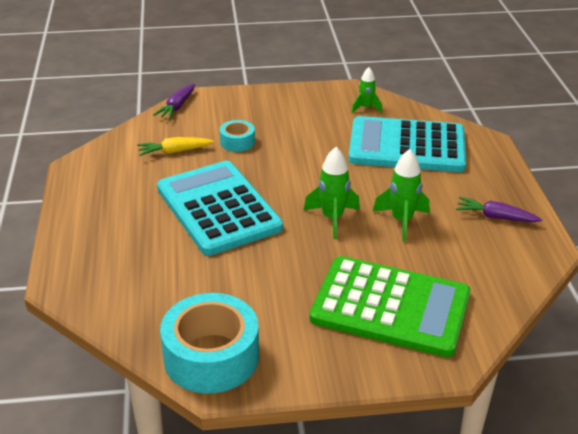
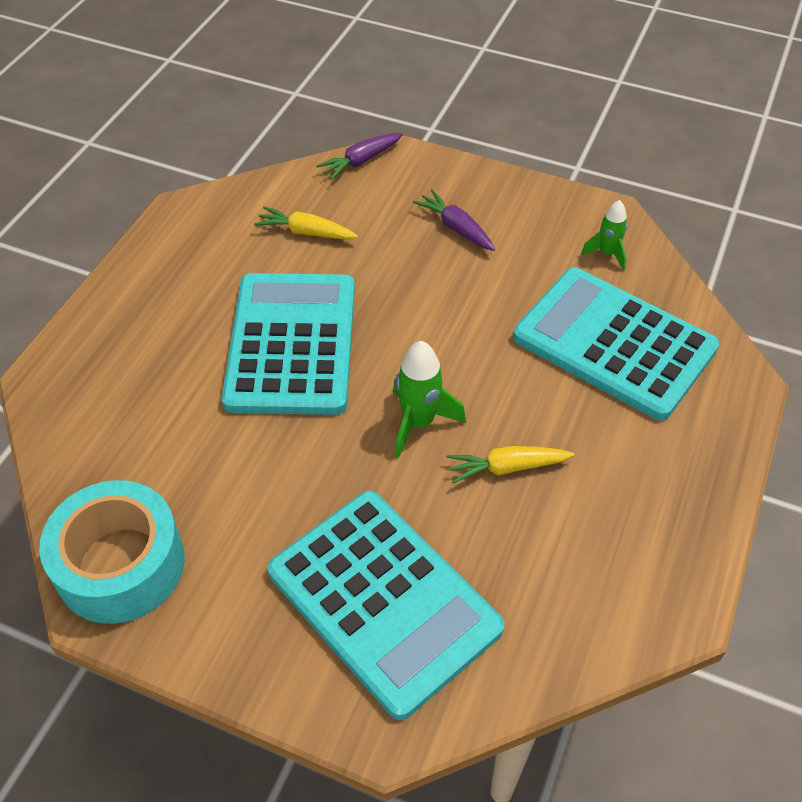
camera: 30 degrees right, 15 degrees up
turquoise tape [220,120,255,152] -> none
green calculator [310,256,471,357] -> turquoise calculator [267,491,505,720]
green rocket [373,149,429,242] -> yellow carrot [446,446,574,484]
purple carrot [456,197,542,222] -> purple carrot moved to [413,189,495,251]

